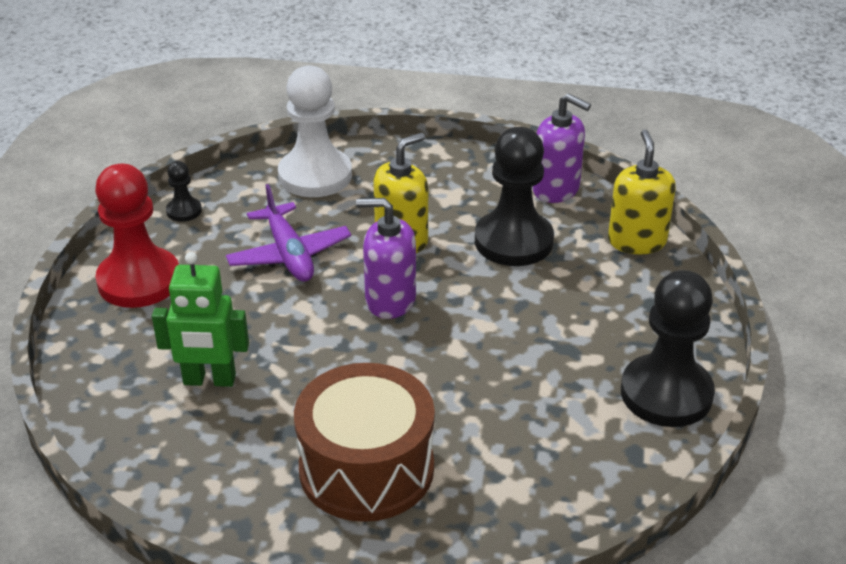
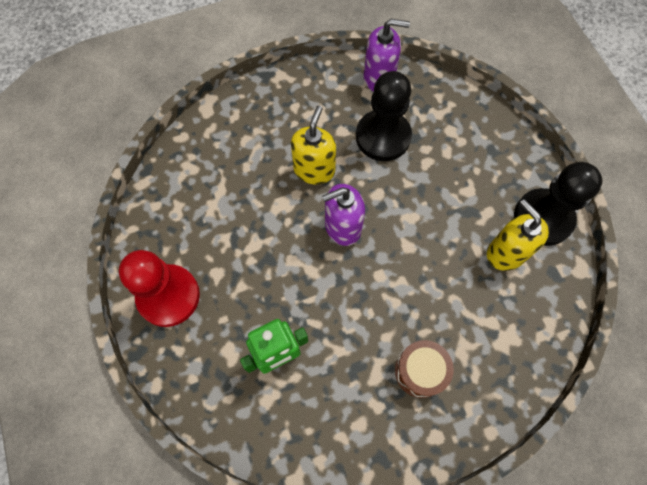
camera: 30 degrees left, 30 degrees up
black pawn [166,161,202,222] -> none
purple plane [226,184,351,282] -> none
white pawn [278,65,352,197] -> none
brown drum [294,363,435,522] -> brown drum [395,340,454,398], size x0.57
yellow soap dispenser [608,130,676,254] -> yellow soap dispenser moved to [487,199,549,271]

